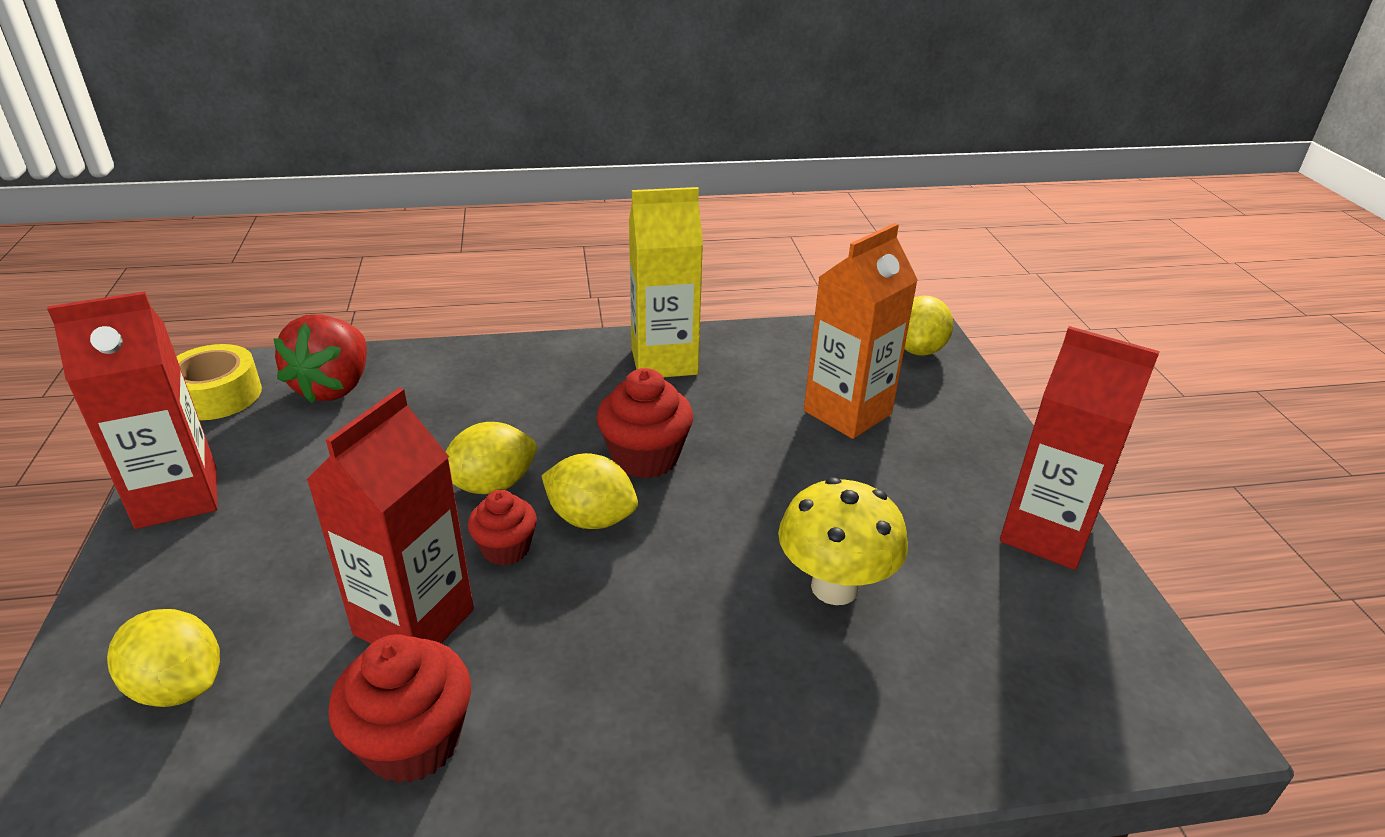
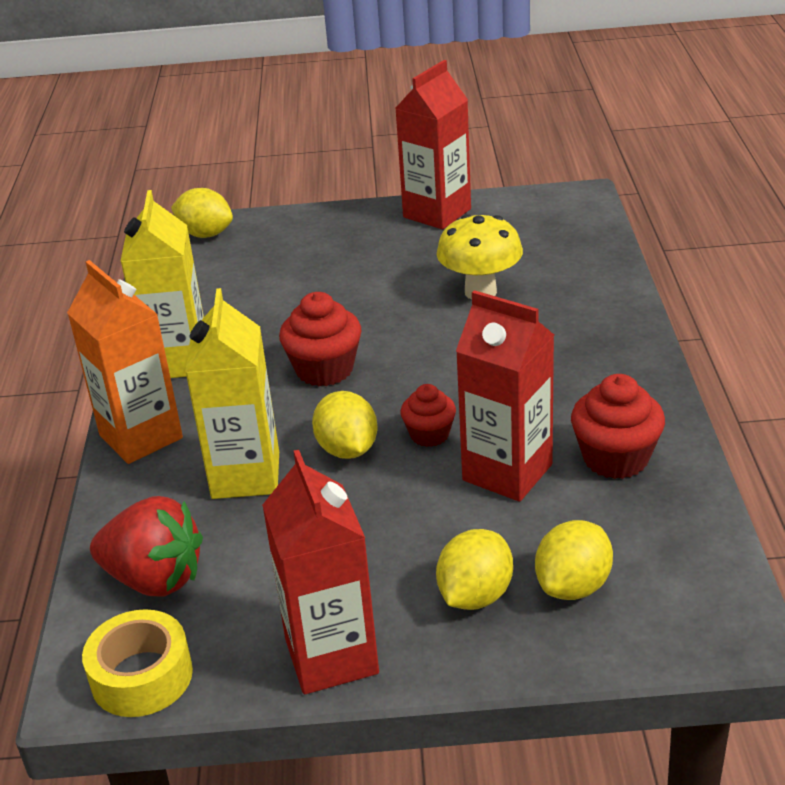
camera: 80 degrees left, 0 degrees up
yellow lemon [541,453,638,529] -> yellow lemon moved to [436,529,513,610]
orange carton [804,223,918,439] -> orange carton moved to [67,260,183,464]
none -> yellow carton [185,288,279,499]

